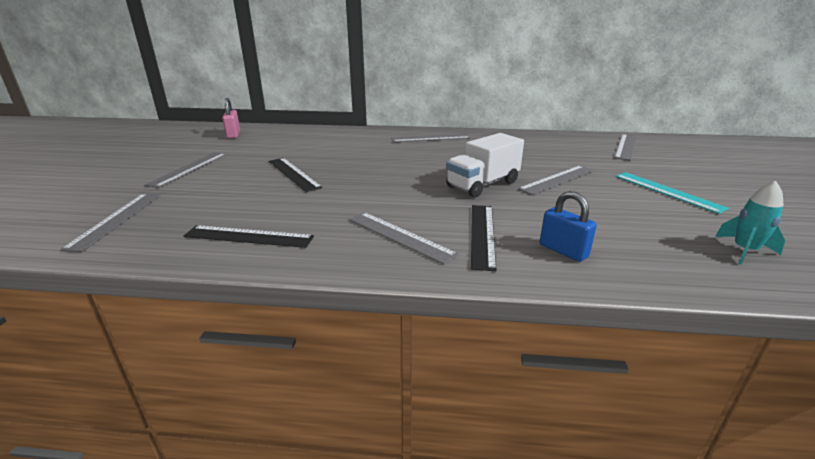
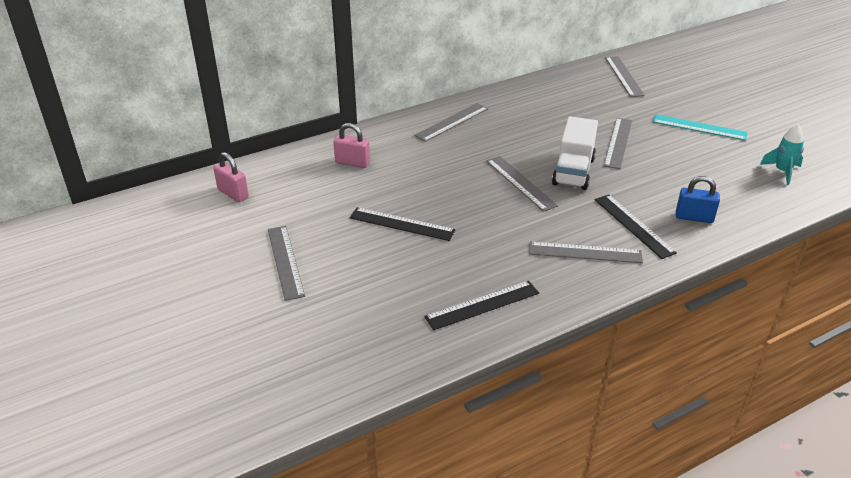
camera: 35 degrees left, 10 degrees up
grey ruler [60,193,161,252] -> grey ruler moved to [486,156,558,212]
none -> pink padlock [333,123,370,168]

